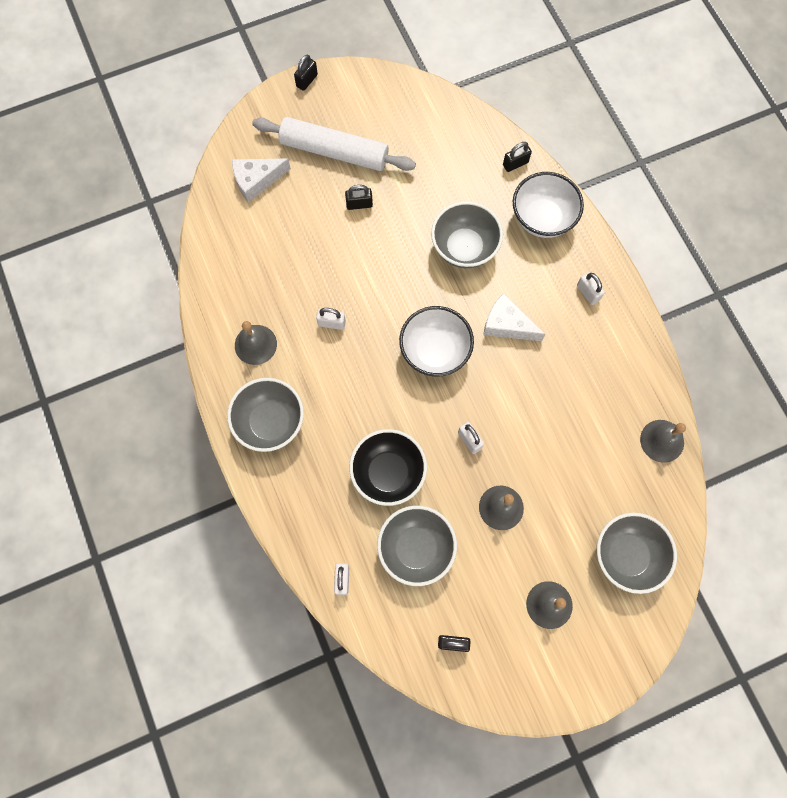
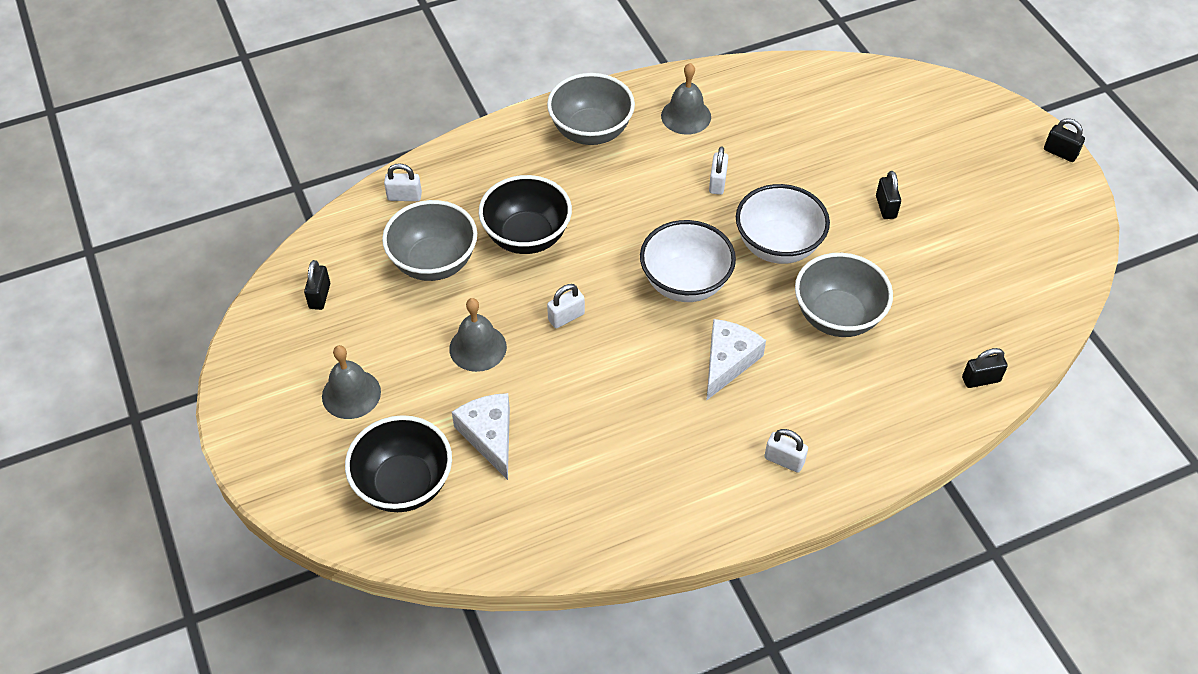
camera: 90 degrees right, 20 degrees down
white cheese [232,158,291,202] -> white cheese moved to [452,393,510,480]
white rolling pin [252,117,416,171] -> none
black padlock [503,142,532,172] -> black padlock turned 75 degrees counterclockwise [962,348,1008,388]
white bowl [513,172,584,238] -> white bowl moved to [736,184,830,264]
white padlock [577,272,605,305] -> white padlock turned 60 degrees clockwise [764,429,808,473]
grey bowl [597,513,677,594] -> black bowl [345,415,452,512]
grey bell [640,420,686,463] -> none

